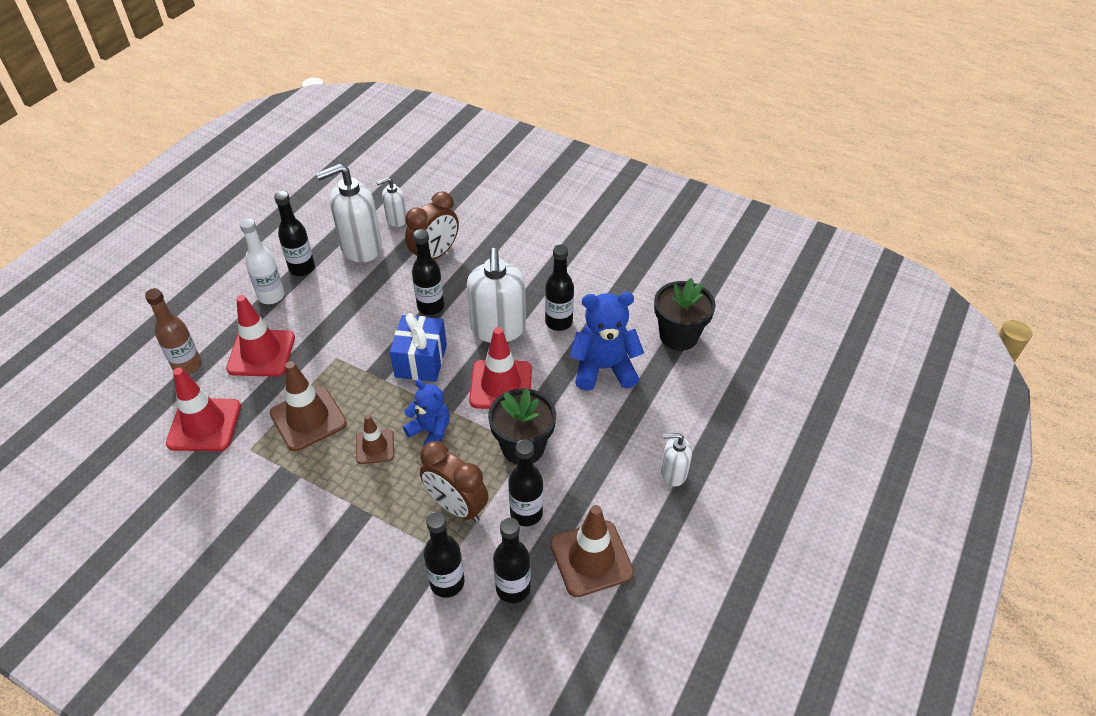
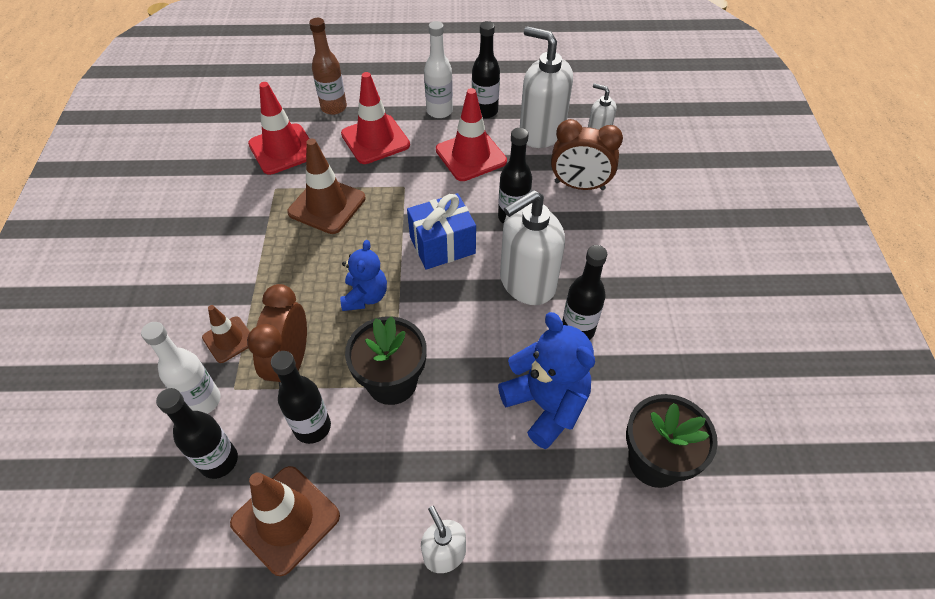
camera: 60 degrees right, 5 degrees up
brown traffic cone [356,415,394,464] -> brown traffic cone moved to [202,305,250,363]
black bottle [424,512,464,598] -> white bottle [141,322,220,414]
red traffic cone [469,327,532,409] -> red traffic cone moved to [436,88,507,181]

